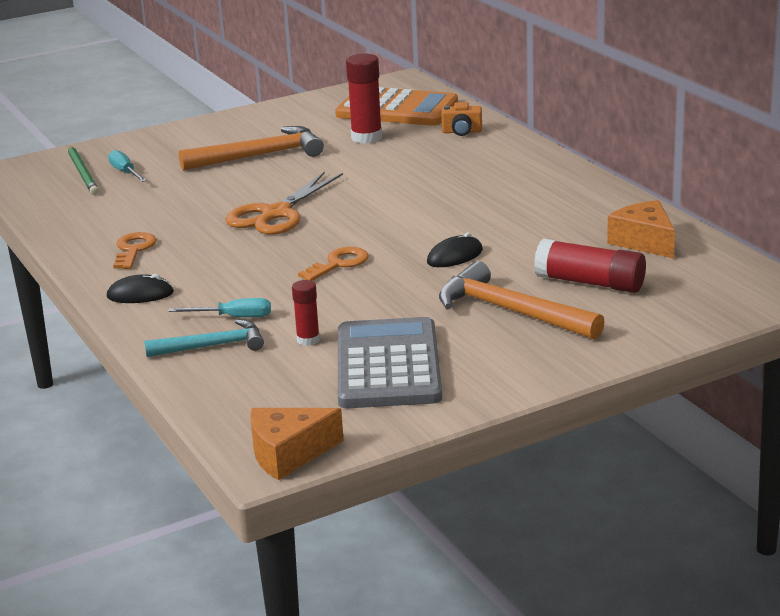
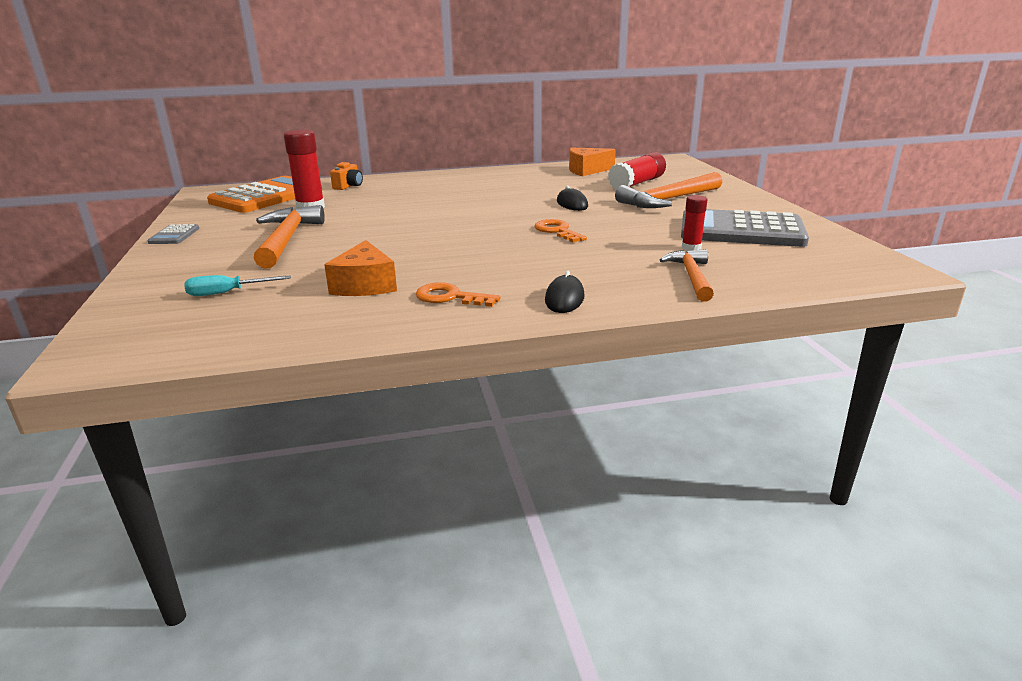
camera: 75 degrees left, 0 degrees up
green pencil [68,146,99,195] -> none
turquoise hammer [144,319,264,357] -> orange hammer [660,249,714,302]
turquoise screwdriver [169,298,271,317] -> none
orange scissors [225,171,343,235] -> none
orange cheese [250,408,344,480] -> orange cheese moved to [324,240,397,296]
none -> grey calculator [147,224,199,244]

